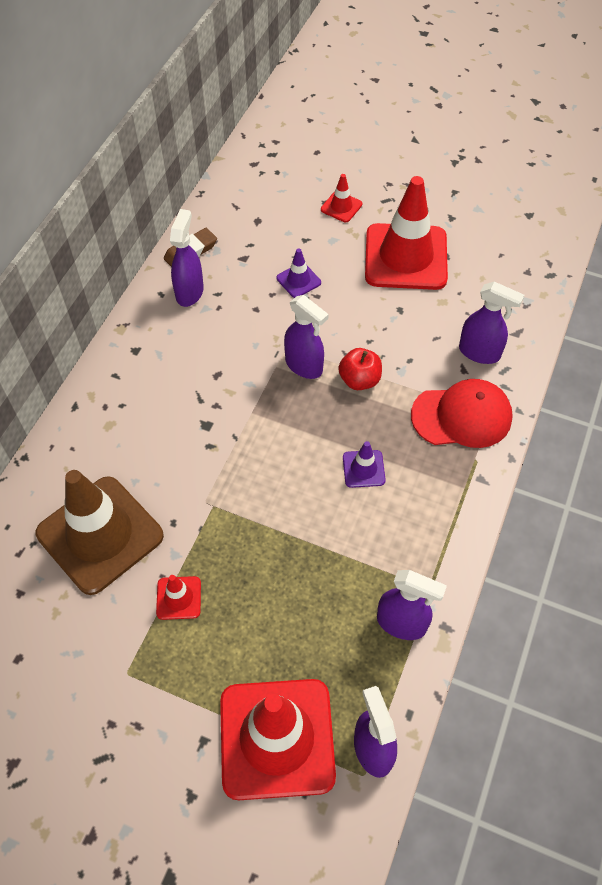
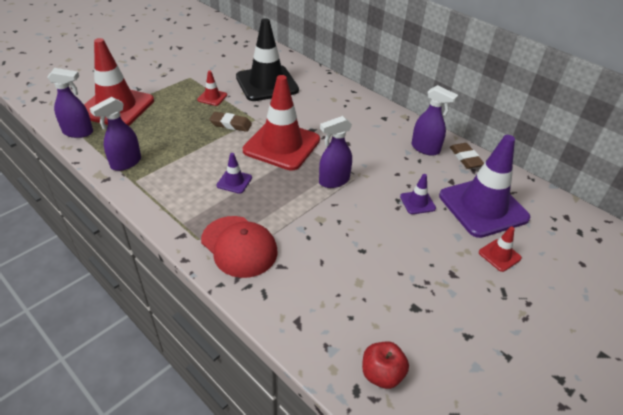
camera: 110 degrees right, 15 degrees down
brown traffic cone [36,470,164,595] -> black traffic cone [236,18,299,101]
red apple [338,348,382,390] -> red apple moved to [362,342,409,389]
red traffic cone [365,176,448,290] -> red traffic cone moved to [243,75,320,171]
red cap [411,379,513,448] -> red cap turned 60 degrees counterclockwise [201,216,278,278]
purple spray bottle [459,282,524,364] -> none
none -> brown eraser [209,112,252,132]
none -> purple traffic cone [439,135,531,238]

